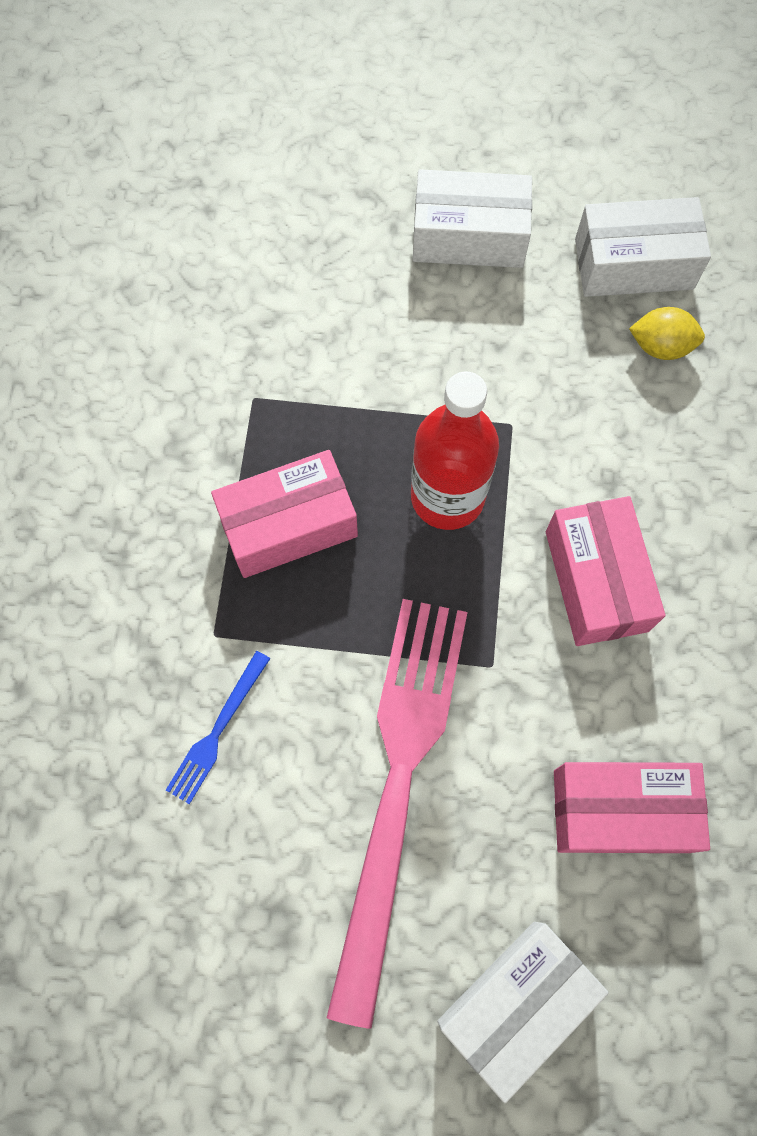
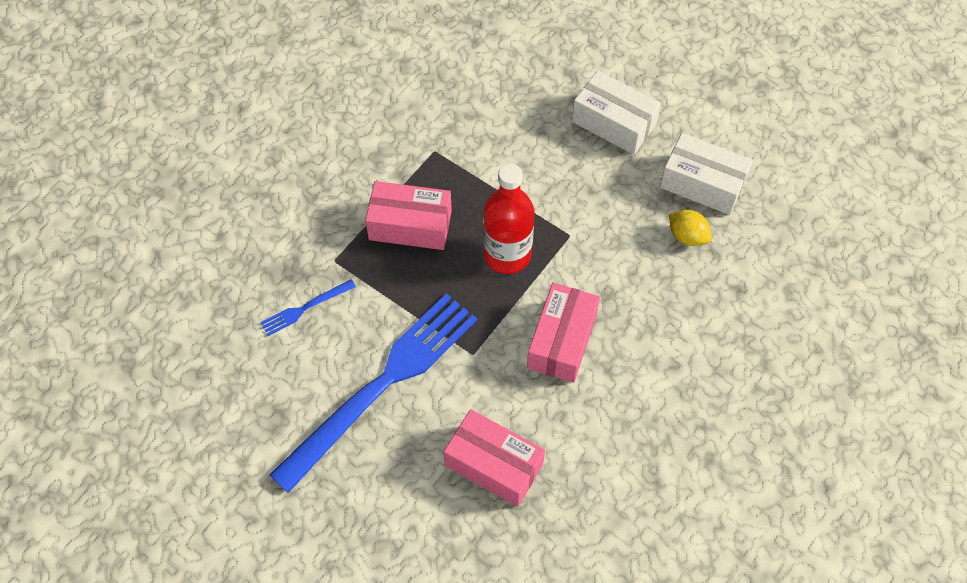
camera: 30 degrees right, 10 degrees down
pink fork [327,599,468,1029] -> blue fork [269,293,477,493]
white box [437,922,608,1103] -> none

